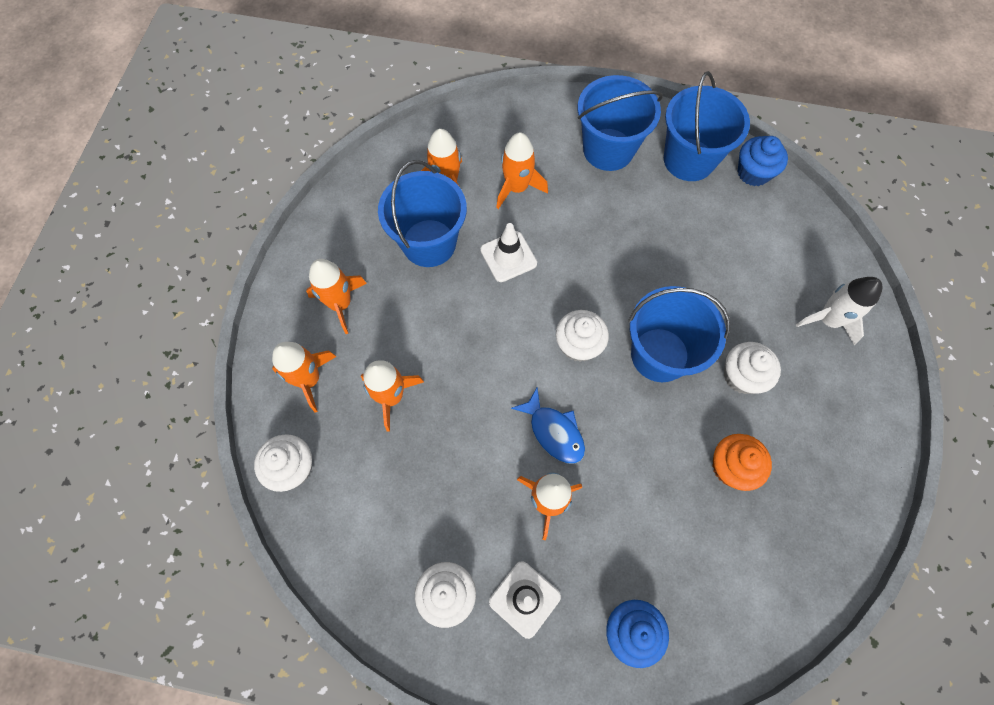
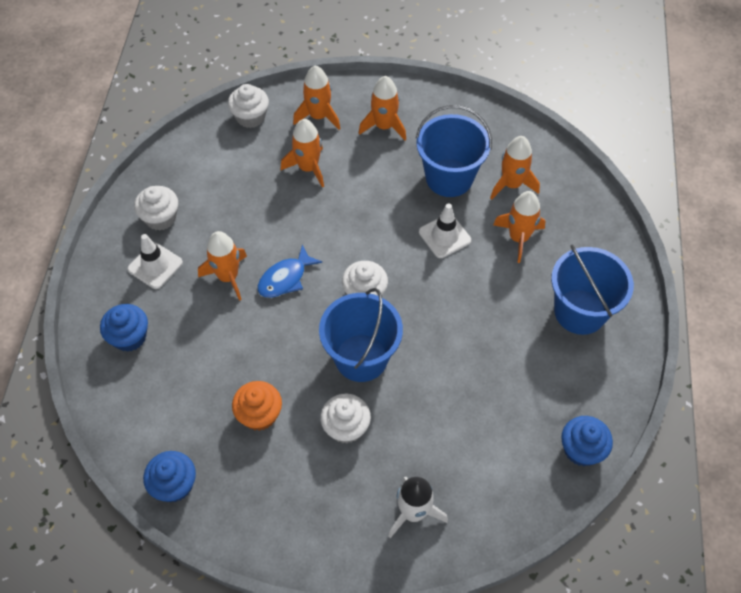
camera: 85 degrees right, 10 degrees down
blue bucket [664,71,750,181] -> none
none -> blue cupcake [143,451,196,502]

